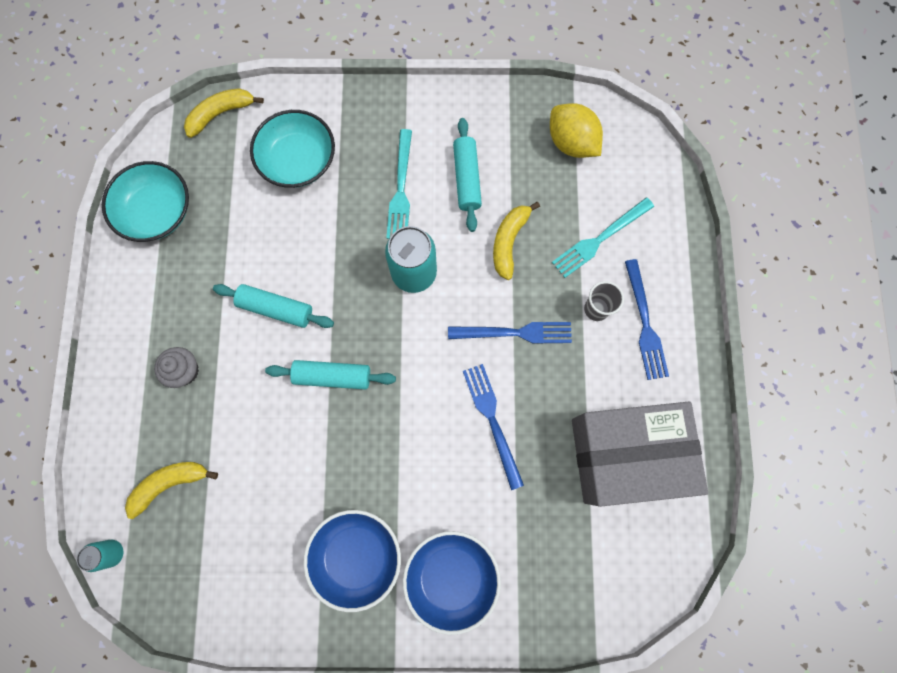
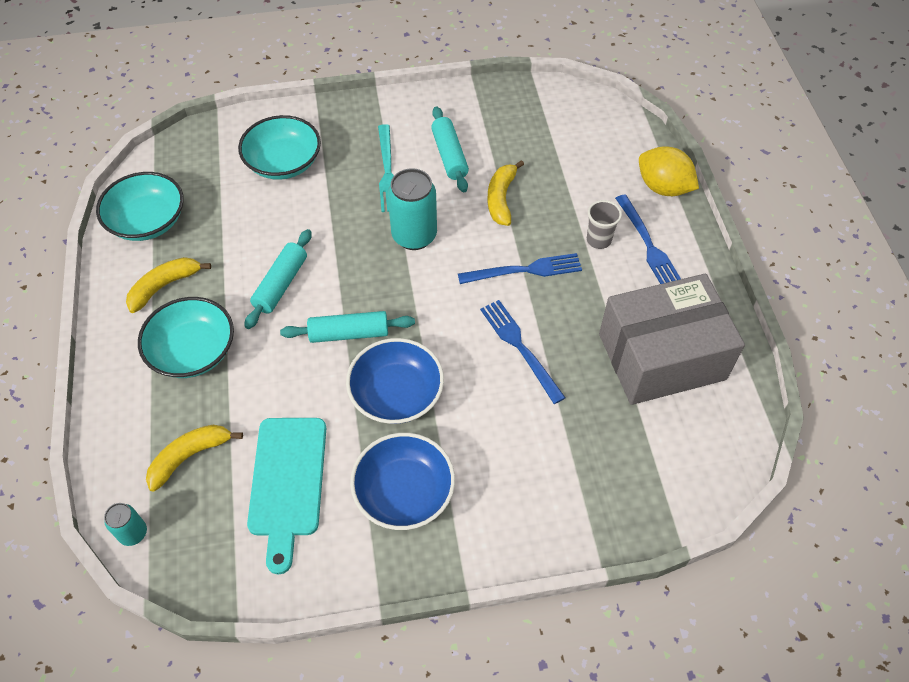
camera: 10 degrees left, 20 degrees down
grey cupcake [154,347,199,388] -> turquoise bowl [138,297,234,378]
yellow banana [184,88,264,138] -> yellow banana moved to [126,257,211,313]
turquoise rolling pin [213,284,334,328] -> turquoise rolling pin turned 75 degrees counterclockwise [244,229,312,329]
blue bowl [403,531,501,635] -> blue bowl moved to [346,338,444,424]
yellow lemon [550,103,603,158] -> yellow lemon moved to [639,146,699,196]
turquoise fork [552,197,654,278] -> none
none -> turquoise cutting board [247,418,326,574]

